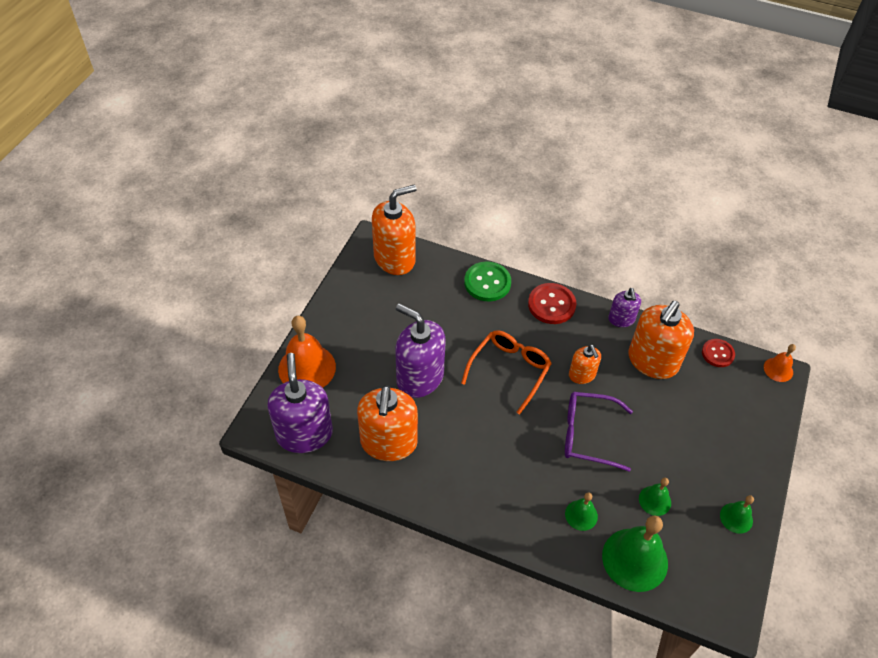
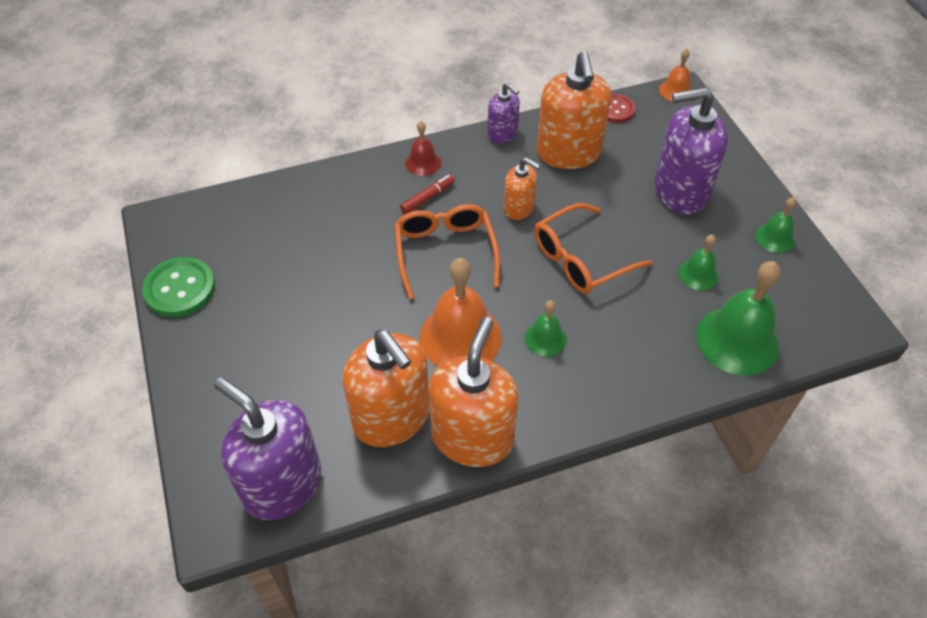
camera: 40 degrees left, 0 degrees up
orange bell [278,316,336,388] -> orange bell moved to [420,258,502,367]
orange soap dispenser [372,185,417,275] -> orange soap dispenser moved to [429,317,519,467]
purple soap dispenser [395,304,446,398] -> purple soap dispenser moved to [654,87,728,214]
green button [464,262,511,302] -> green button moved to [142,257,215,317]
red button [528,283,576,324] -> red bell [405,121,441,176]
purple glasses [565,392,633,472] -> orange glasses [534,203,652,294]
green bell [565,492,598,531] -> green bell moved to [524,300,567,357]
none -> red marker [400,175,455,214]

